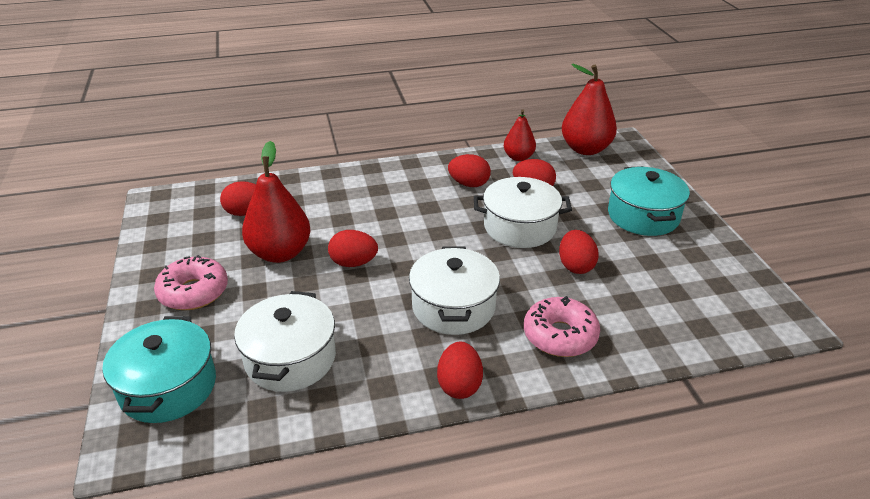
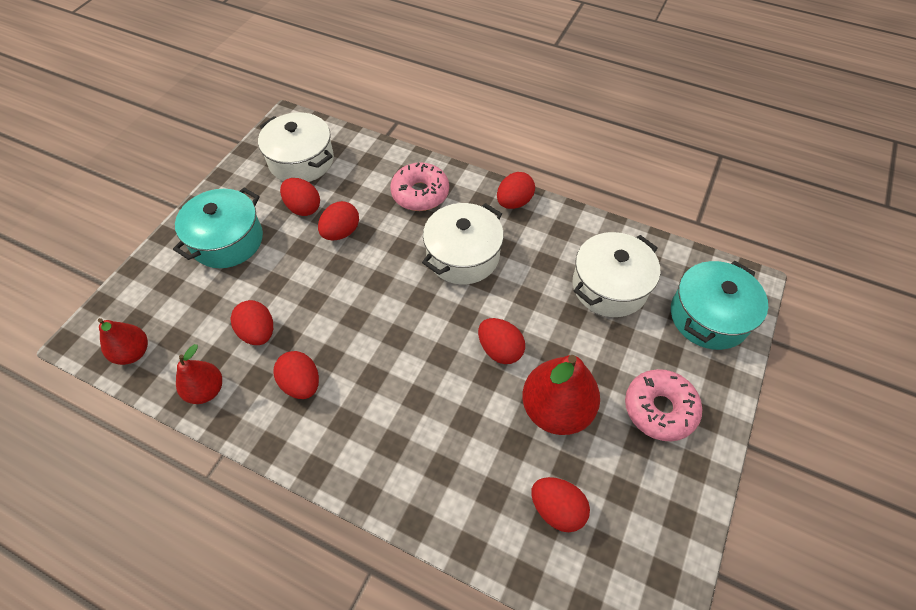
camera: 140 degrees left, 20 degrees up
white pot [474,177,572,248] -> white pot moved to [258,112,334,182]
red pear [562,64,617,155] -> red pear [98,318,148,365], size x0.59
none -> red egg [280,178,320,216]

